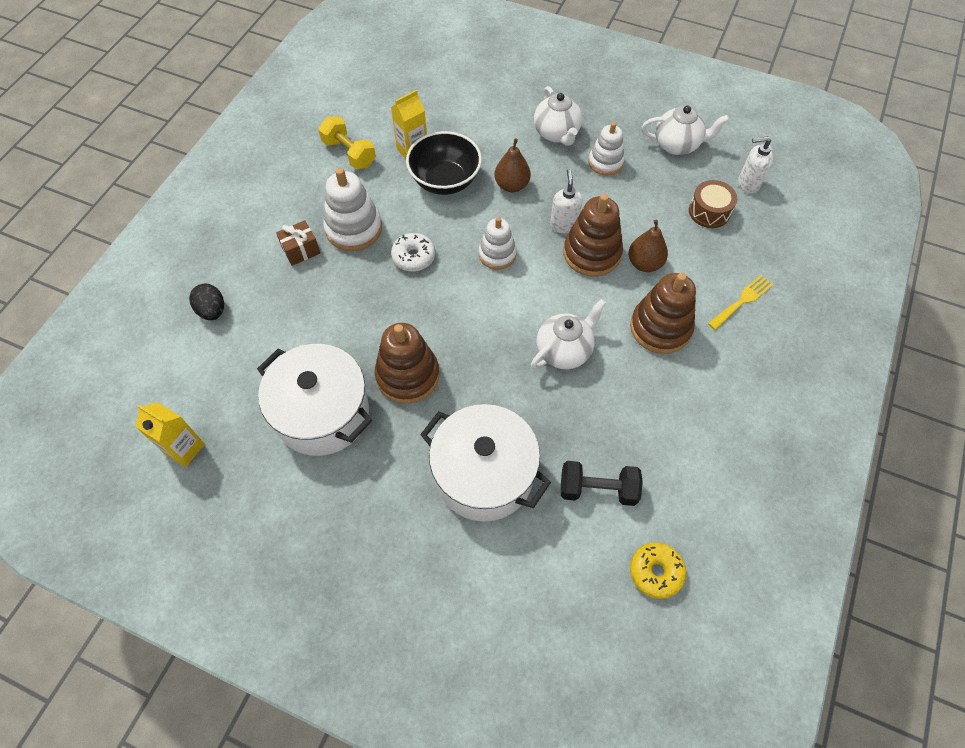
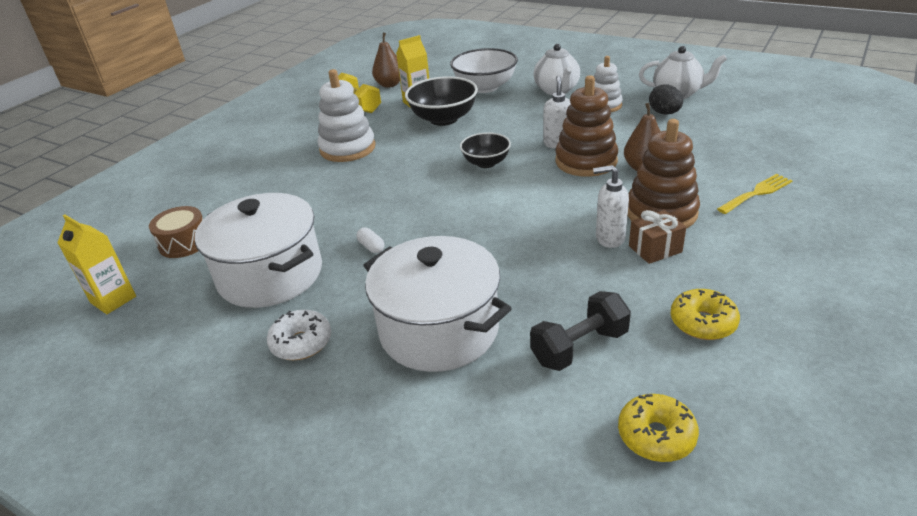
camera: 10 degrees right, 25 degrees down
black egg [189,283,224,320] -> black egg moved to [649,84,683,115]
brown gift [276,220,320,266] -> brown gift moved to [629,210,686,264]
brown stacking toy [375,323,440,404] -> white capsule [357,227,385,253]
white donut [391,233,435,271] -> white donut moved to [267,310,331,360]
white stacking toy [479,217,517,270] -> black bowl [460,132,511,168]
brown pear [495,138,531,192] -> brown pear moved to [372,33,400,88]
white teapot [531,299,606,369] -> none
black dumbbell [561,461,643,506] -> black dumbbell turned 45 degrees counterclockwise [530,291,631,371]
brown drum [689,180,737,228] -> brown drum moved to [149,206,203,258]
white soap dispenser [738,136,773,194] -> white soap dispenser moved to [593,165,629,248]
none -> white bowl [450,48,518,93]
none -> yellow donut [671,289,740,340]

